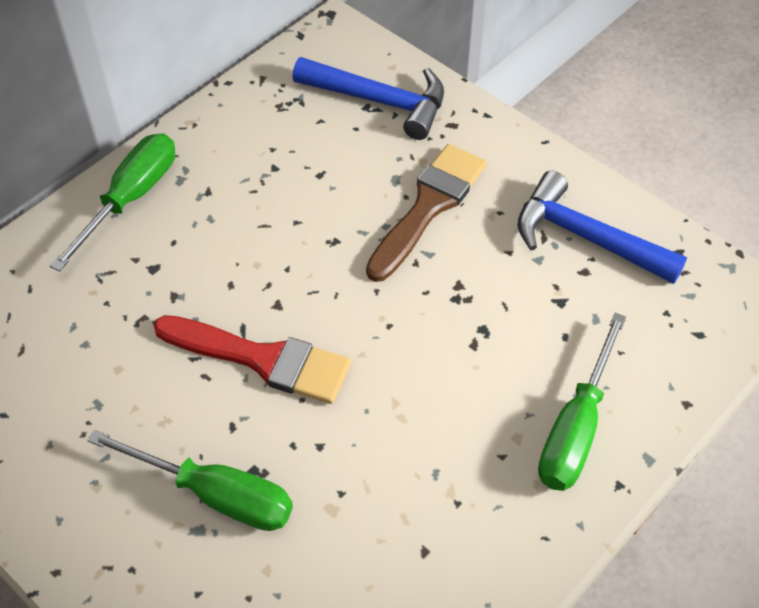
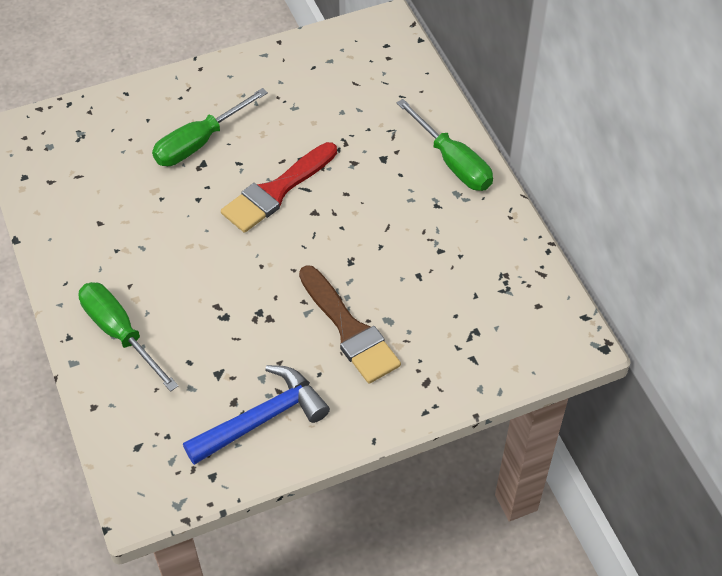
camera: 115 degrees right, 0 degrees up
blue hammer [292,57,444,140] -> none

